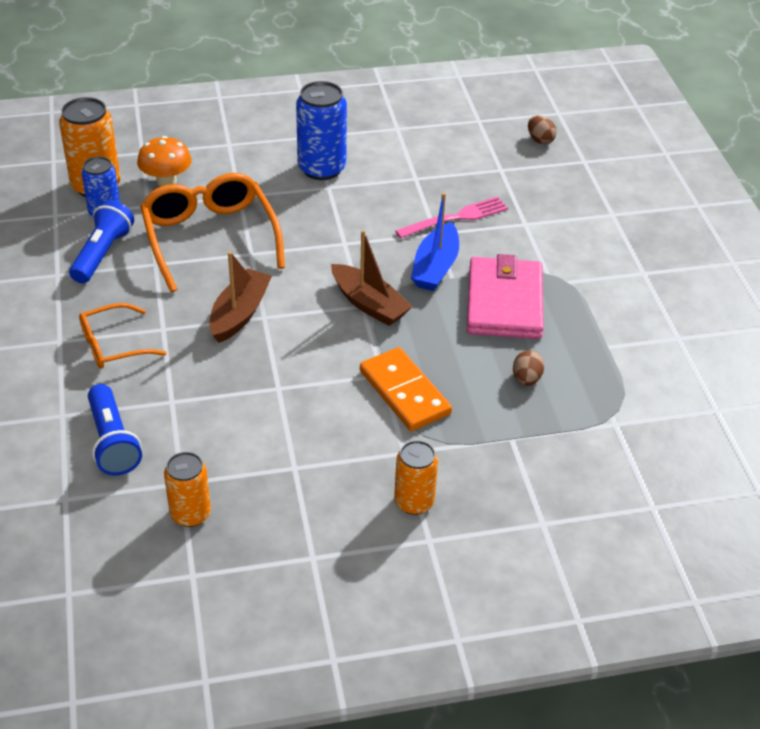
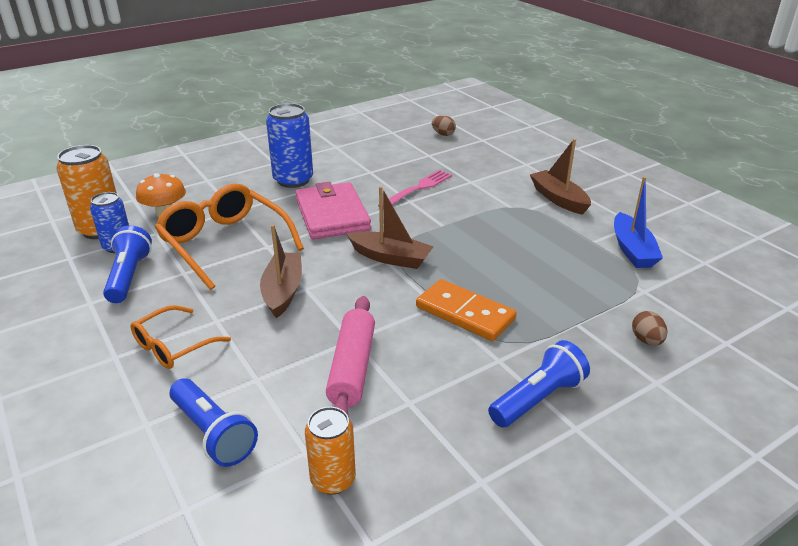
camera: 20 degrees left, 10 degrees down
orange can [394,440,438,515] -> blue flashlight [488,340,590,428]
blue boat [411,193,459,291] -> blue boat moved to [614,176,663,268]
pink wallet [467,254,544,339] -> pink wallet moved to [295,182,371,239]
brown egg [513,350,545,386] -> brown egg moved to [632,311,667,346]
none -> pink rolling pin [326,296,375,415]
none -> brown boat [530,139,591,215]

